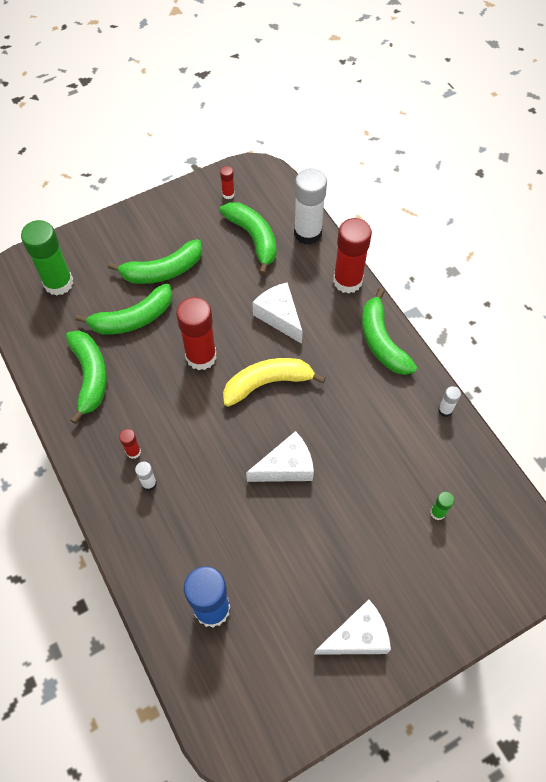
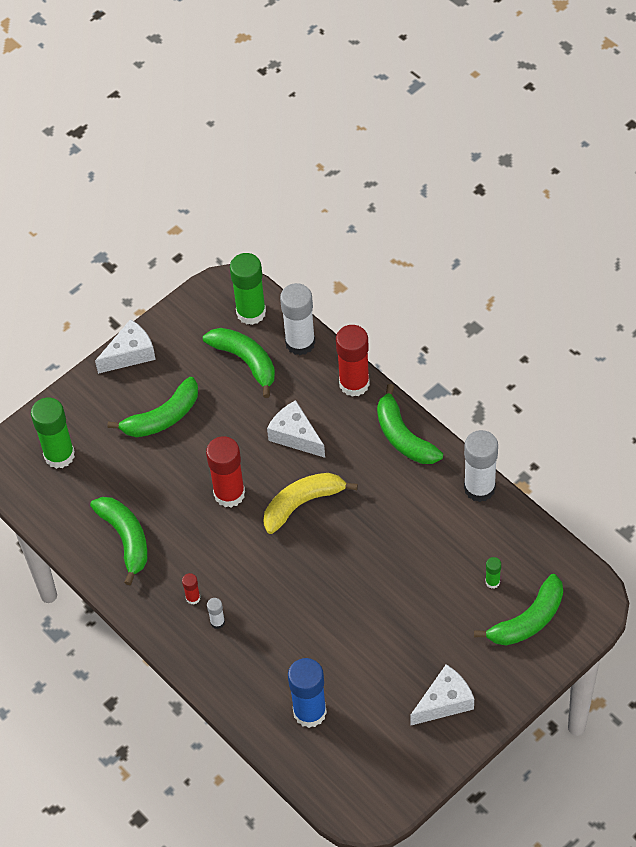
camera: 10 degrees left, 5 degrees down
green banana [76,284,172,335] -> green banana moved to [474,574,563,645]
red glue stick [220,166,235,199] -> none
white cheese [246,431,314,482] -> white cheese moved to [95,319,156,374]
white glue stick [438,386,461,417] -> white glue stick [464,430,498,502], size x2.22
none -> green glue stick [230,253,266,325]

